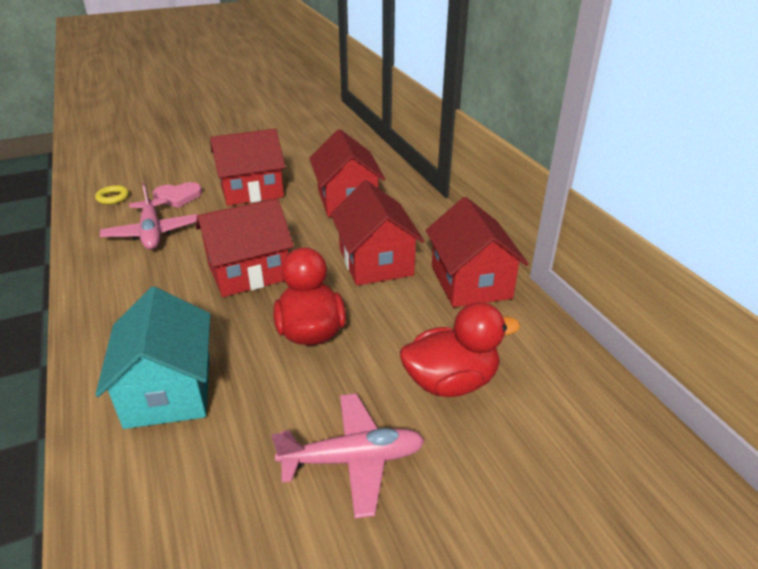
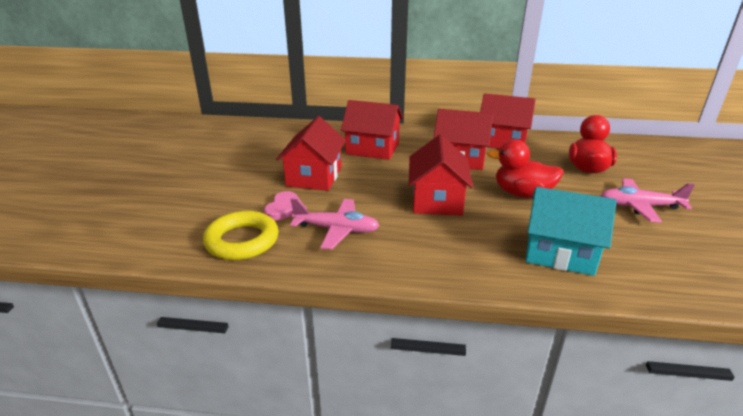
camera: 60 degrees left, 5 degrees down
yellow ring [95,185,129,204] -> yellow ring [203,211,279,260], size x2.14
pink plane [272,394,425,518] -> pink plane turned 105 degrees counterclockwise [600,179,695,223]

